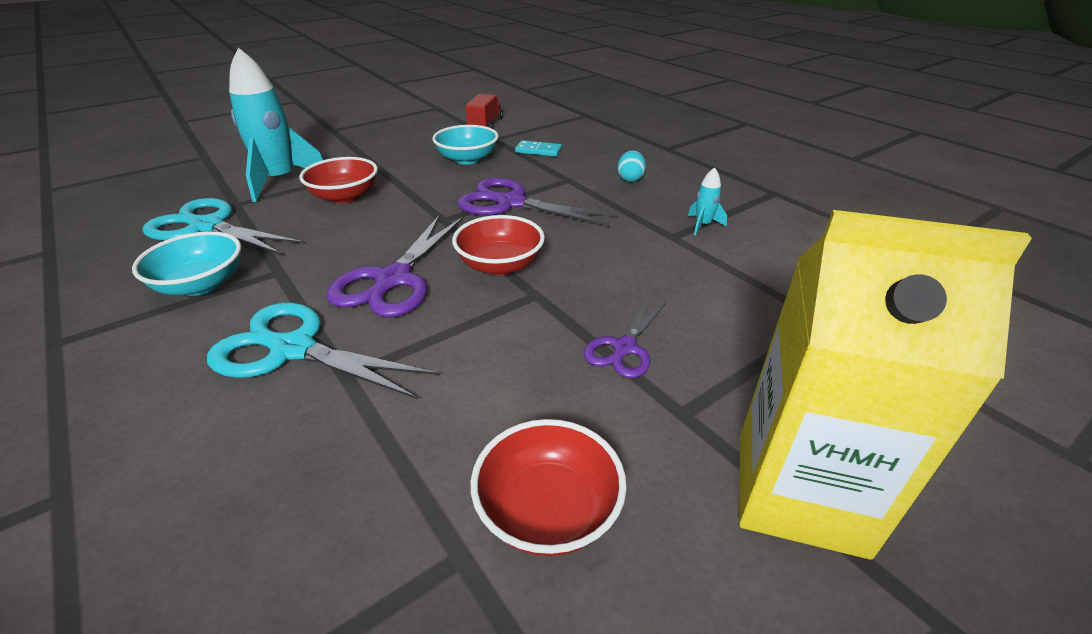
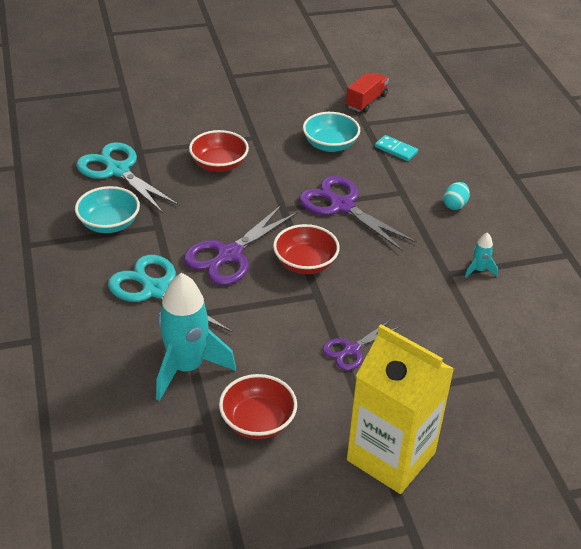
camera: 20 degrees right, 5 degrees up
turquoise rocket [229,47,323,202] -> turquoise rocket moved to [156,273,236,401]

